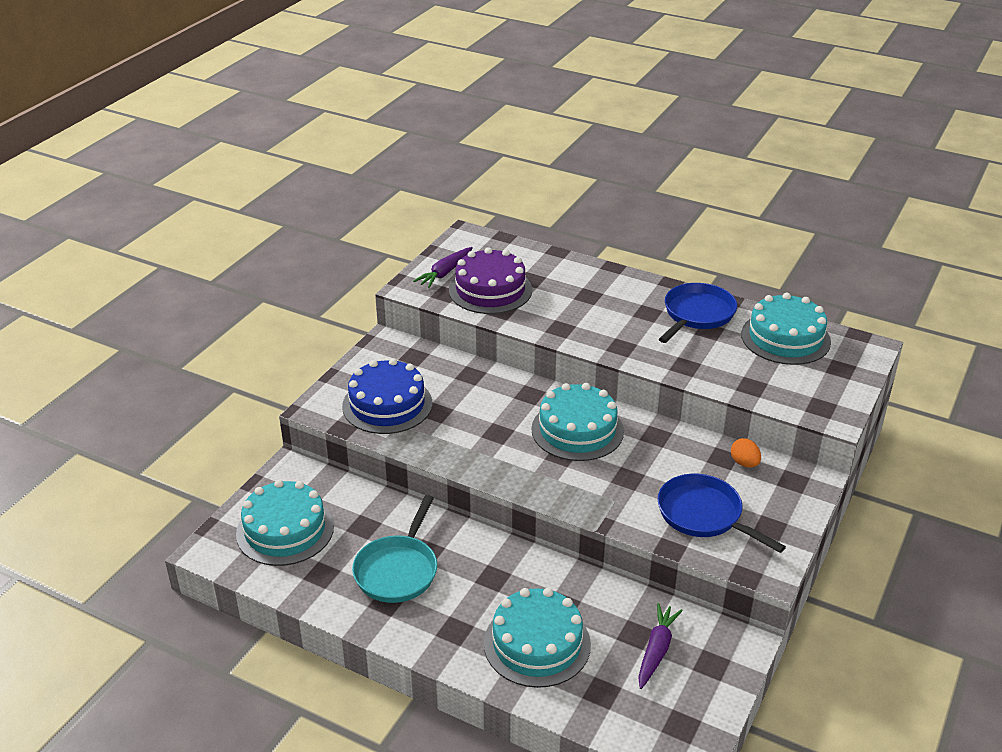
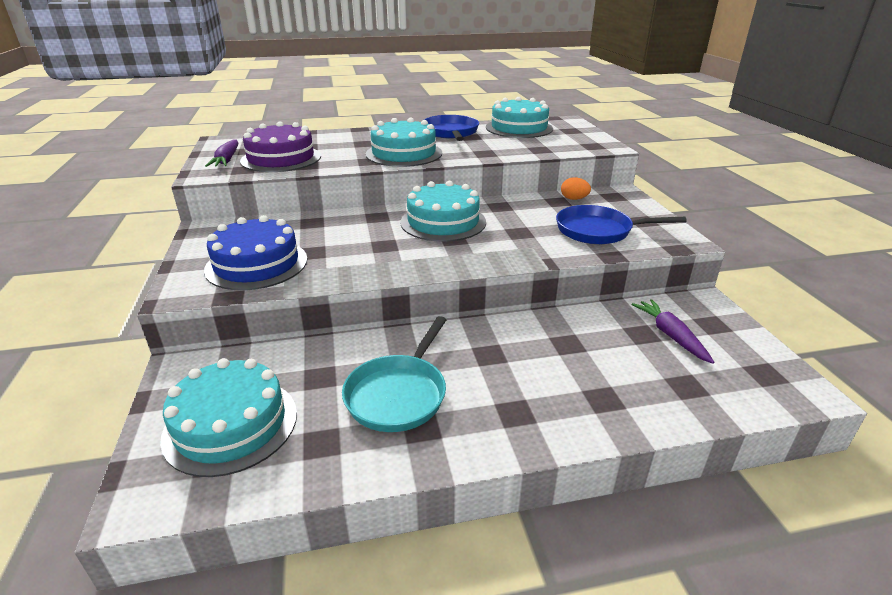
camera: 40 degrees left, 5 degrees down
turquoise pan [352,495,437,603] -> turquoise pan turned 45 degrees clockwise [342,316,446,432]
turquoise cake [484,588,591,688] -> turquoise cake moved to [366,118,442,167]

